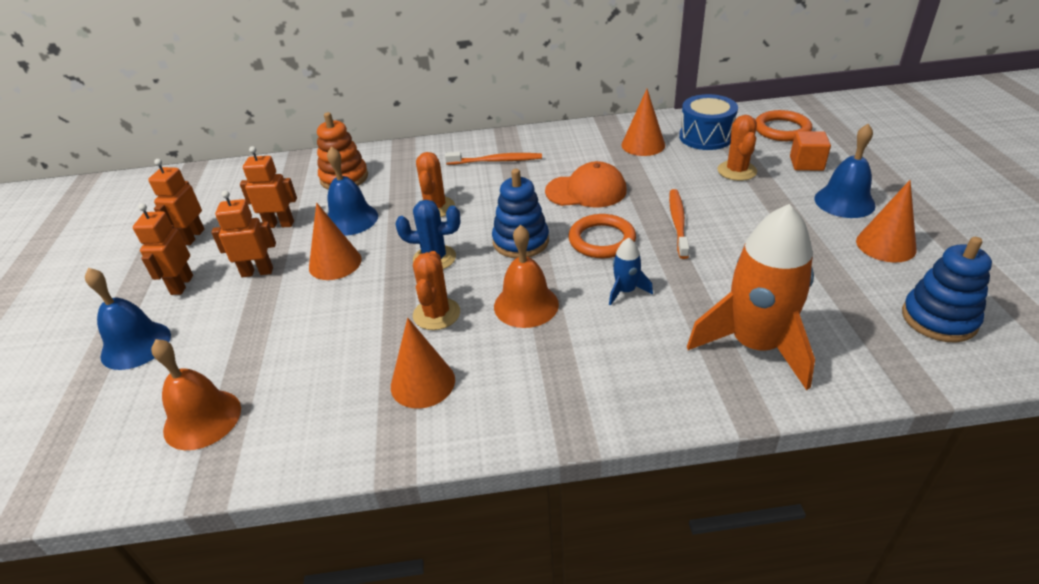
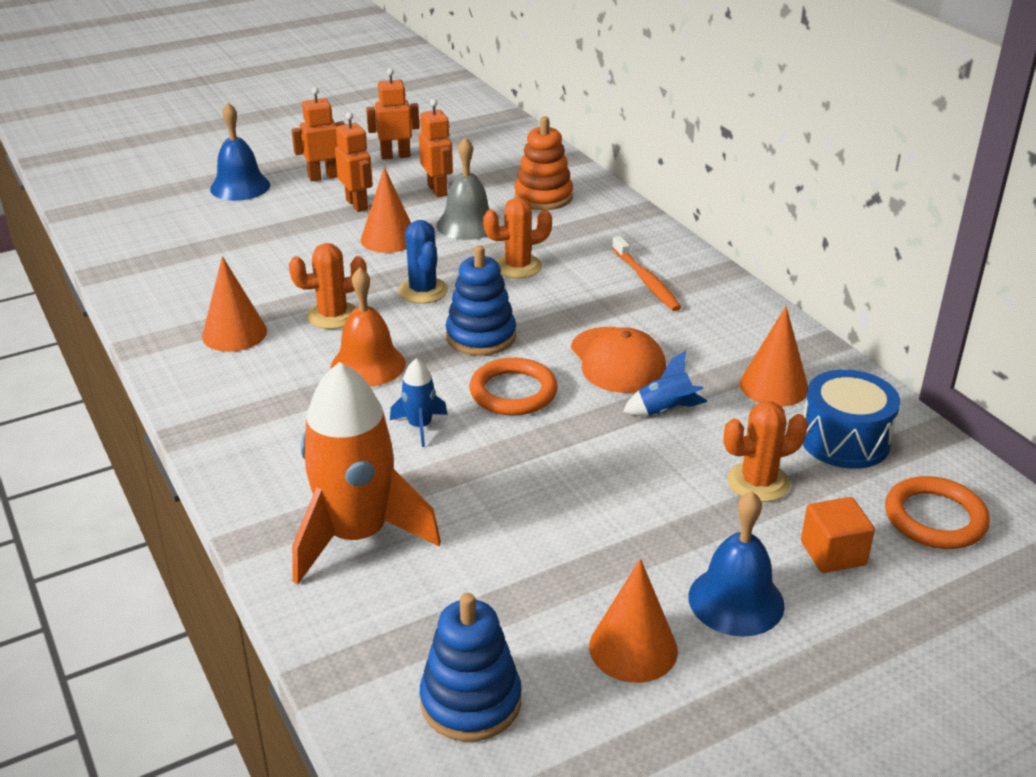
camera: 65 degrees right, 5 degrees down
orange bell [151,339,241,450] -> none
blue bell [327,147,378,236] -> grey bell [437,137,489,240]
orange toothbrush [669,189,689,259] -> none
none -> blue rocket [623,351,707,416]

